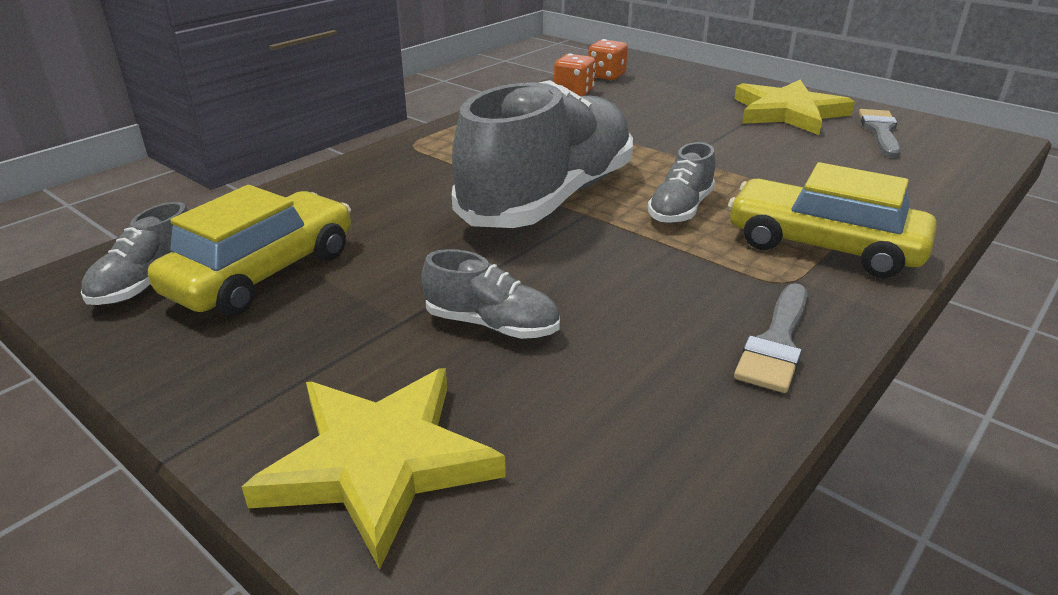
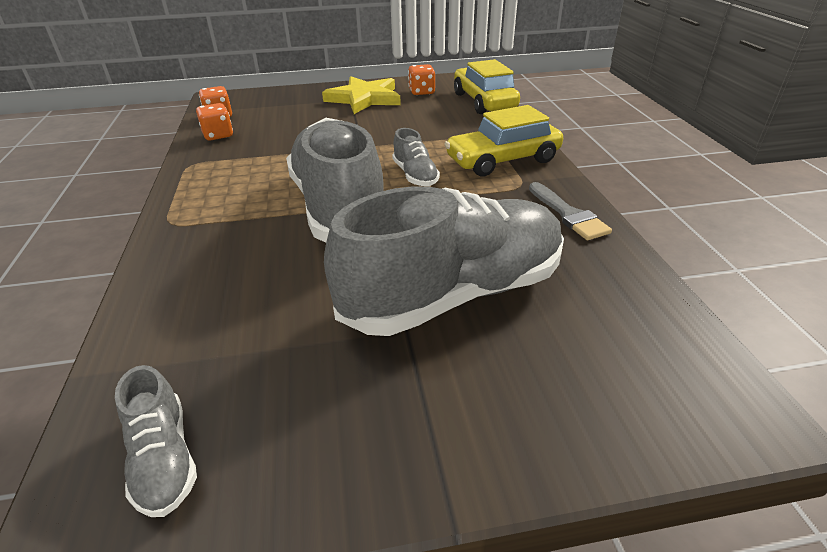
camera: 50 degrees left, 5 degrees up
yellow car [148,185,351,316] -> yellow car moved to [454,59,520,114]
yellow star [242,368,506,569] -> none
grey shoe [422,249,560,339] -> grey shoe [324,186,564,336], size x2.31
grey brush [859,109,901,158] -> orange dice [408,64,435,95]

